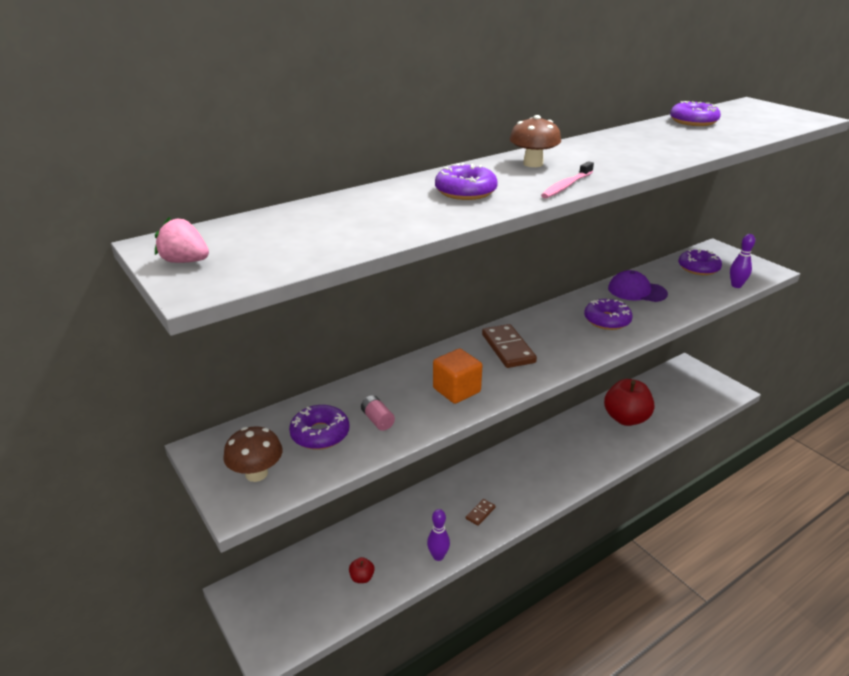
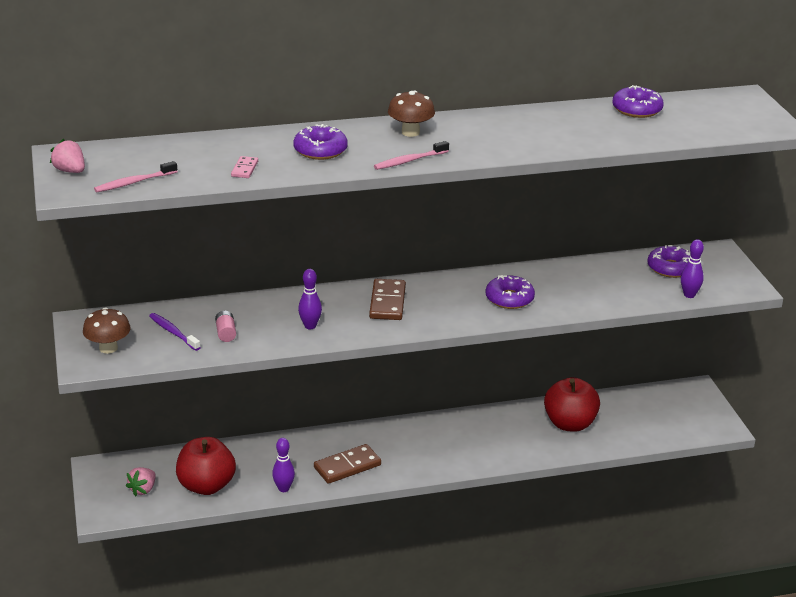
camera: 20 degrees right, 0 degrees up
purple donut [289,405,349,450] -> purple toothbrush [149,313,201,351]
red apple [349,557,375,583] -> red apple [176,437,236,495], size x2.44
orange cube [433,349,482,404] -> purple bowling pin [298,269,322,329]
brown domino [466,499,496,526] -> brown domino [314,444,381,484], size x1.91
purple cap [608,270,668,302] -> none
none -> pink toothbrush [94,161,178,192]
none -> pink strawberry [126,467,156,496]
none -> pink domino [231,156,258,178]

